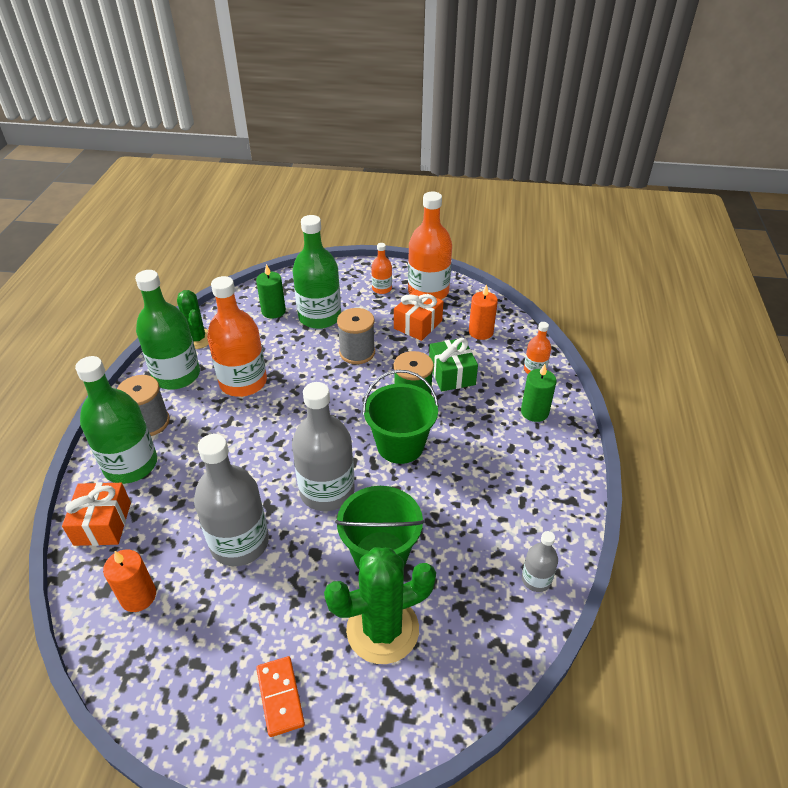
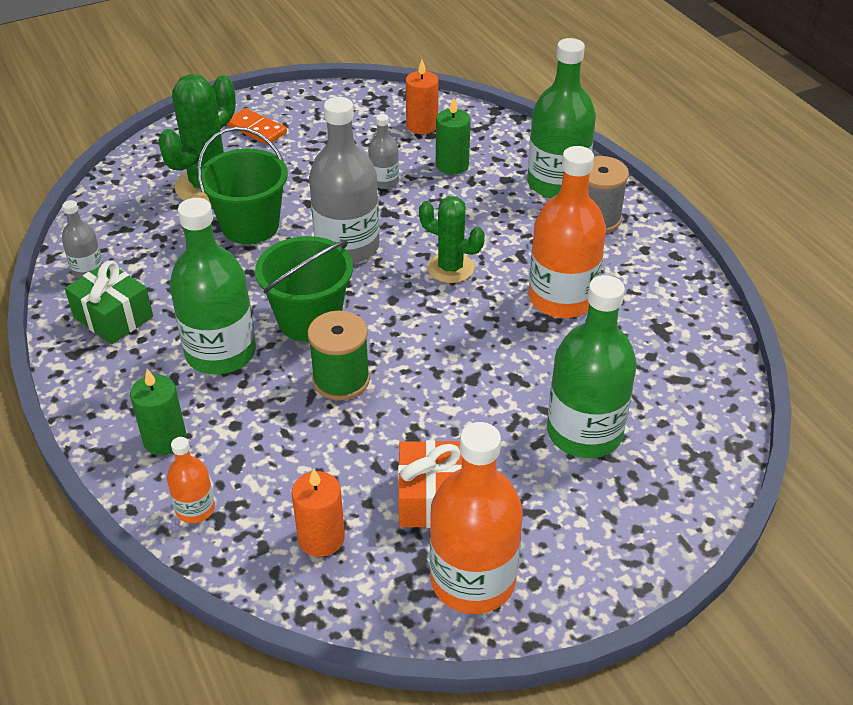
camera: 145 degrees right, 0 degrees up
orange gift [62,482,131,546] -> none
green bottle [135,270,200,389] -> green bottle moved to [170,198,256,375]
green cactus [177,290,209,349] -> green cactus moved to [419,196,485,283]
grey bottle [194,434,269,566] -> grey bottle [368,114,399,189], size x0.49
green candle [256,264,286,319] -> green candle moved to [436,97,471,175]
grey spool [337,308,375,364] -> none
orange bottle [371,243,392,294] -> none
green gift [429,338,478,391] -> green gift moved to [65,261,153,344]

